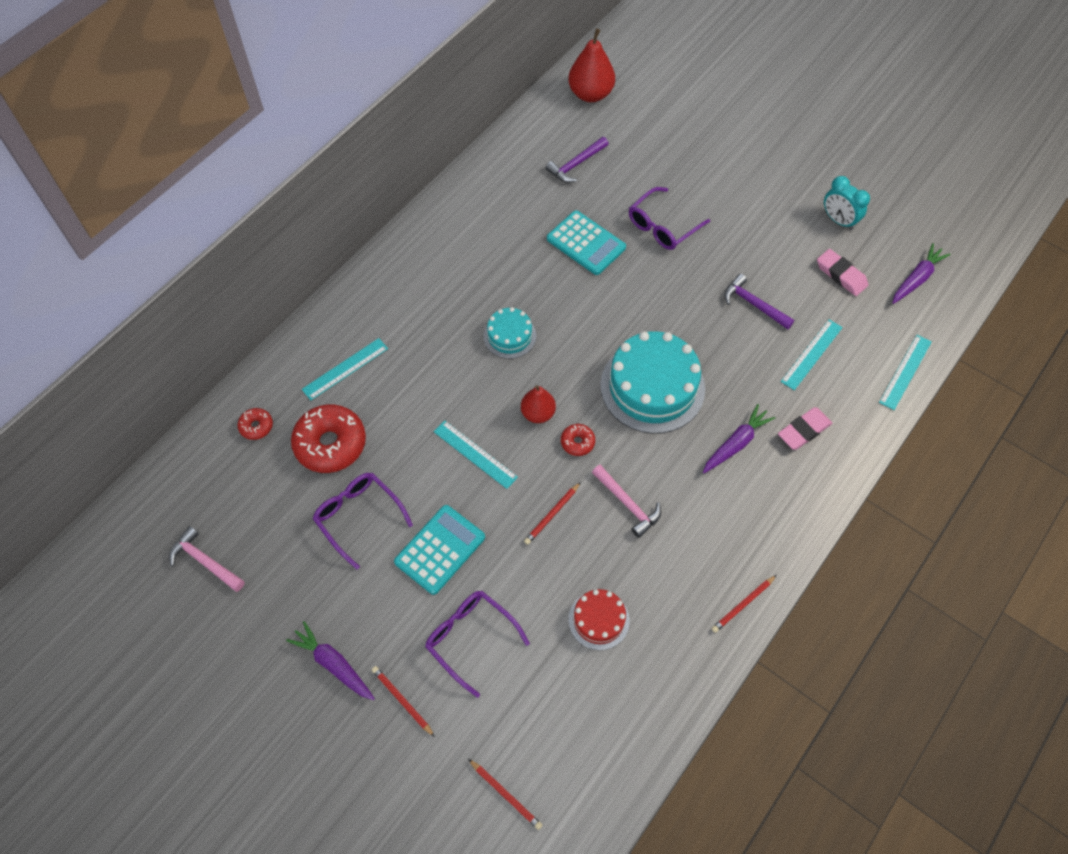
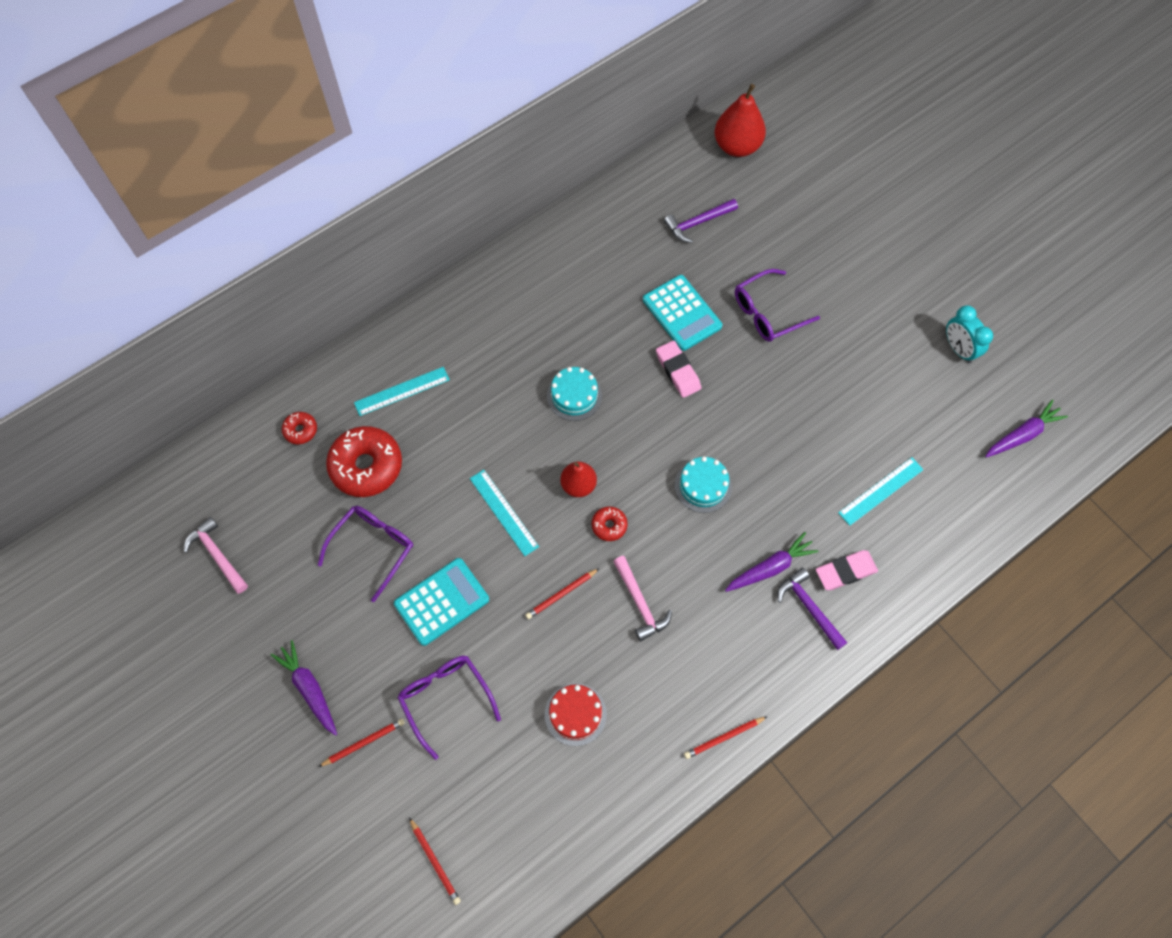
camera: 15 degrees right, 5 degrees up
purple glasses [313,473,413,570] -> purple glasses turned 60 degrees clockwise [318,506,413,602]
red pencil [372,666,435,737] -> red pencil turned 90 degrees clockwise [318,719,405,767]
turquoise cake [600,331,705,434] -> turquoise cake [675,457,732,513], size x0.52
purple hammer [724,274,794,329] -> purple hammer moved to [778,568,847,650]
pink eraser [817,249,868,296] -> pink eraser moved to [656,341,701,398]
turquoise ruler [879,335,932,410] -> none

